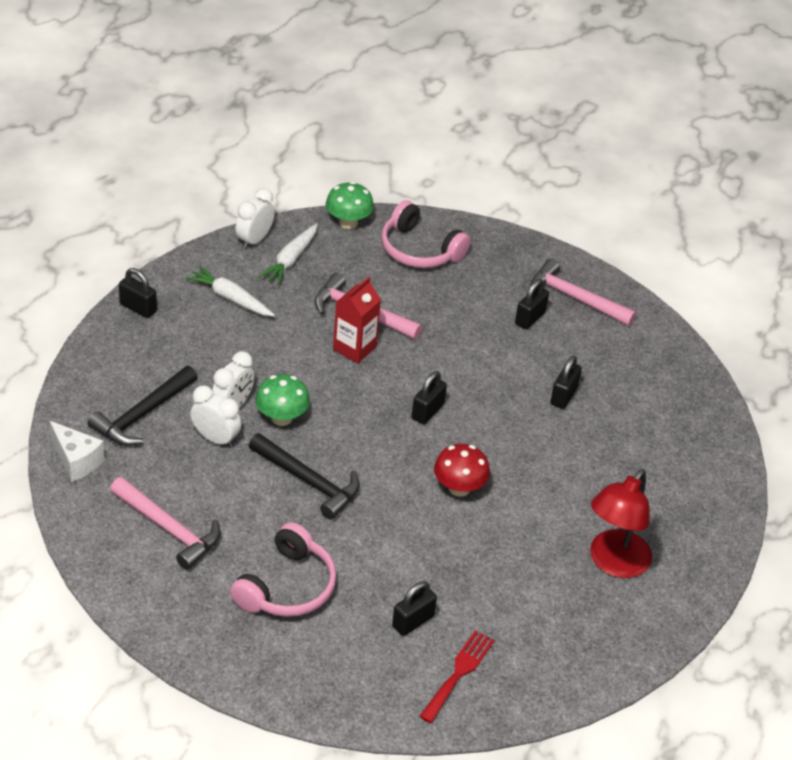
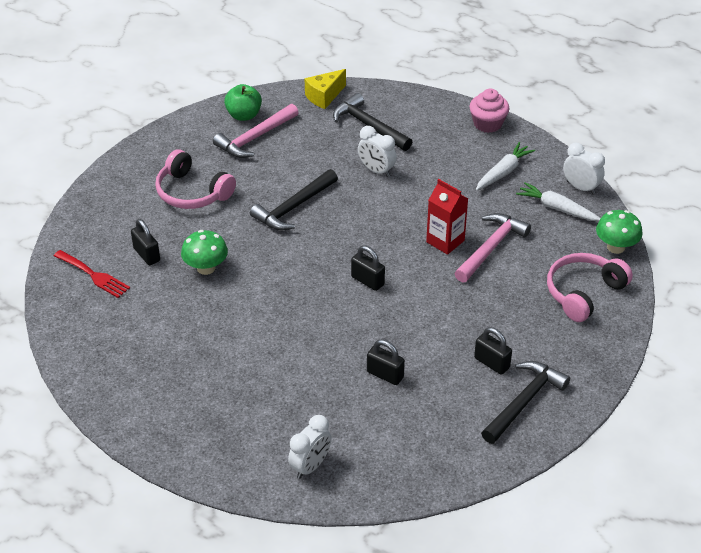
camera: 100 degrees right, 0 degrees up
white cheese [49,421,105,482] -> yellow cheese [304,69,346,109]
black padlock [119,268,157,318] -> pink cupcake [470,88,509,133]
white clock [190,386,241,448] -> white clock moved to [288,415,331,479]
green mushroom [255,374,310,426] -> green mushroom moved to [181,230,228,275]
red mushroom [434,444,490,497] -> none
pink hammer [530,258,636,326] -> black hammer [481,361,570,444]
red lamp [590,469,652,578] -> none
none -> green apple [224,84,262,121]

